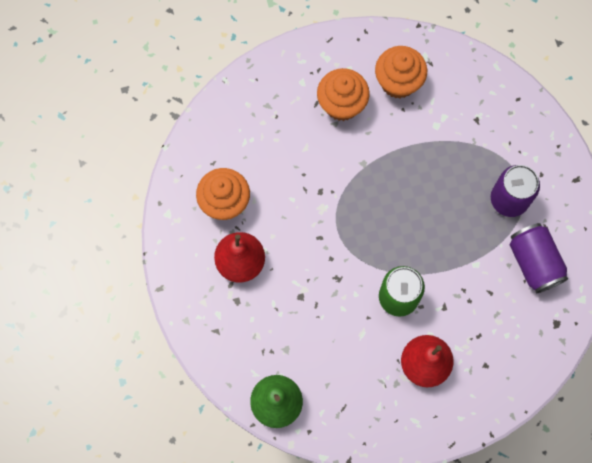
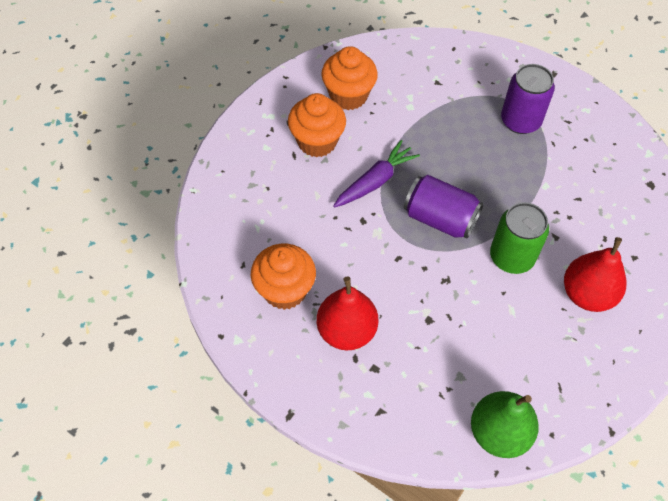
camera: 40 degrees left, 15 degrees down
purple can [510,223,568,293] -> purple can moved to [404,175,484,239]
none -> purple carrot [333,140,420,207]

